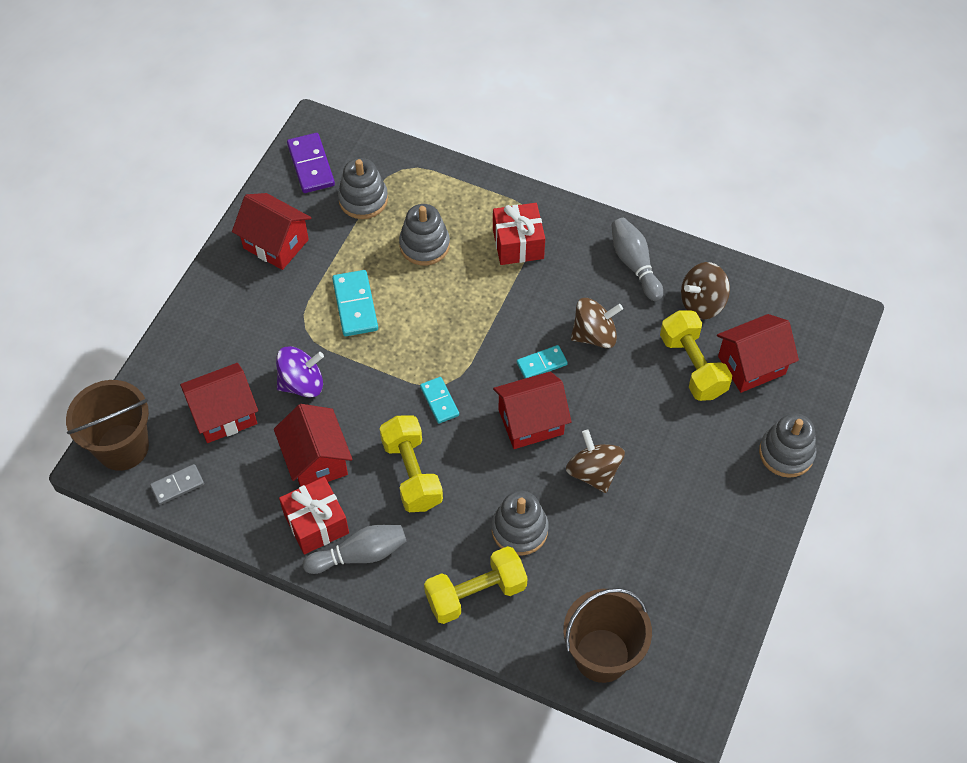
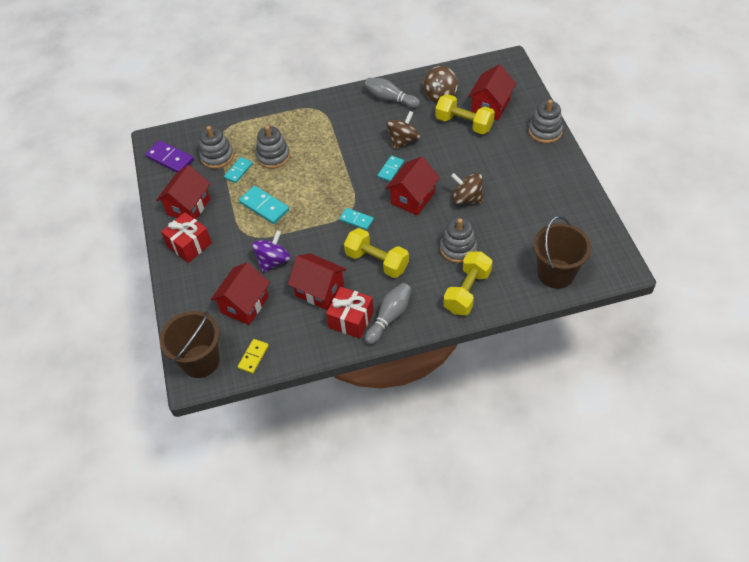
camera: 35 degrees left, 5 degrees down
grey domino [150,464,204,505] -> yellow domino [238,339,269,374]
red house [232,193,311,270] -> red house turned 60 degrees counterclockwise [156,165,210,219]
red gift [493,203,545,265] -> red gift moved to [161,212,212,263]
none -> turquoise domino [224,157,253,183]

